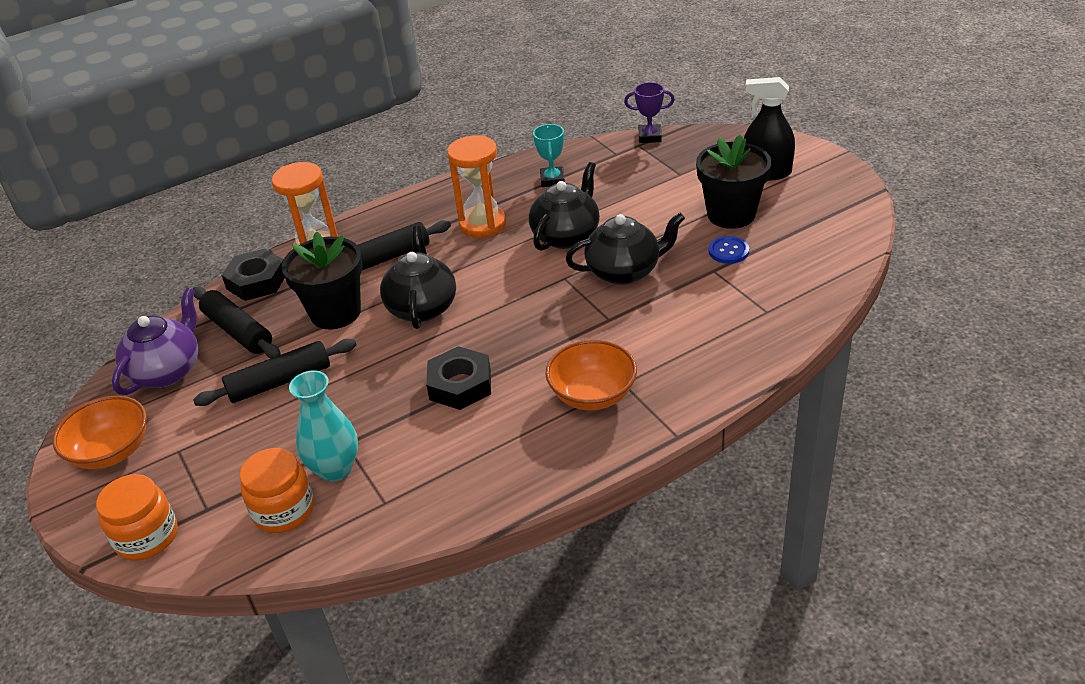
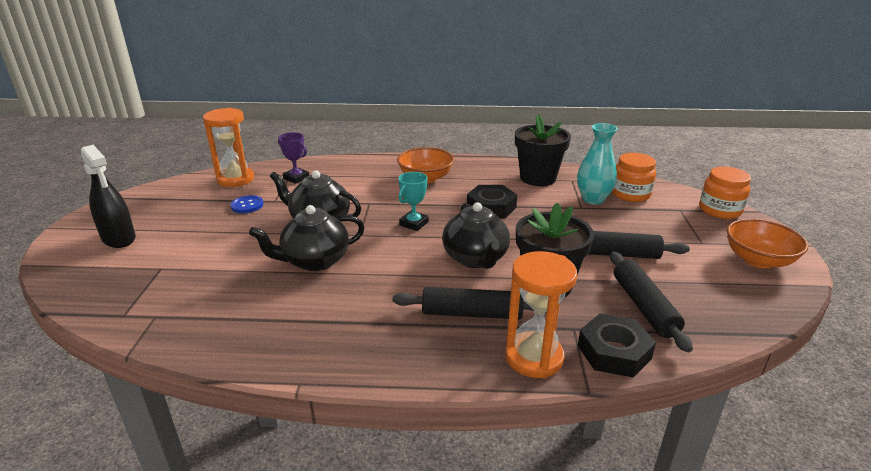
camera: 150 degrees left, 10 degrees down
purple teapot [112,288,198,395] -> none
black teapot [380,226,456,329] -> black teapot turned 45 degrees counterclockwise [442,202,510,269]
orange hourglass [447,135,506,238] -> orange hourglass moved to [203,108,254,187]
turquoise trophy [533,124,565,187] -> turquoise trophy moved to [399,172,429,231]
purple trophy [624,82,675,143] -> purple trophy moved to [278,132,309,184]
black flower pot [696,135,772,229] -> black flower pot moved to [515,115,571,186]

